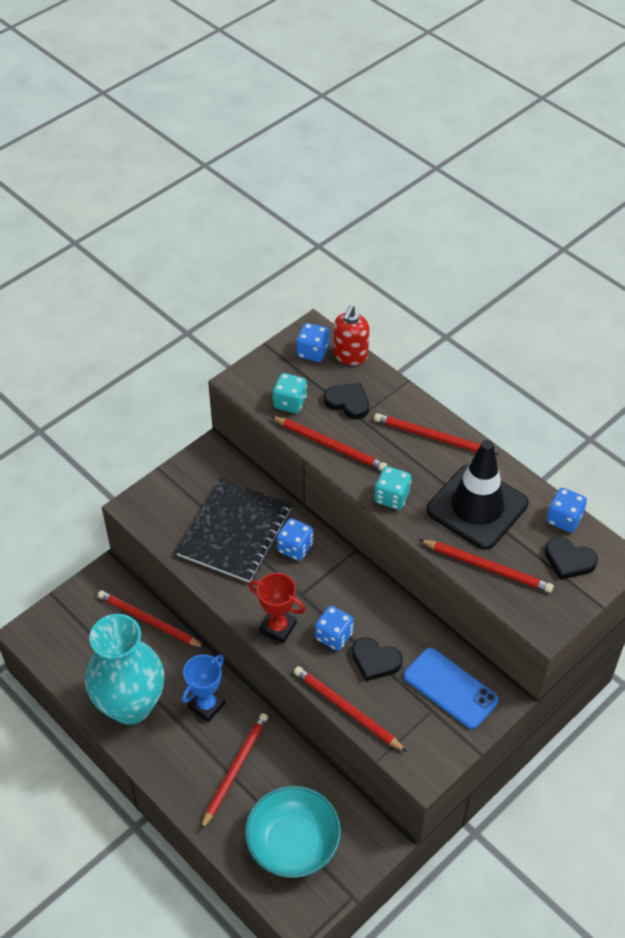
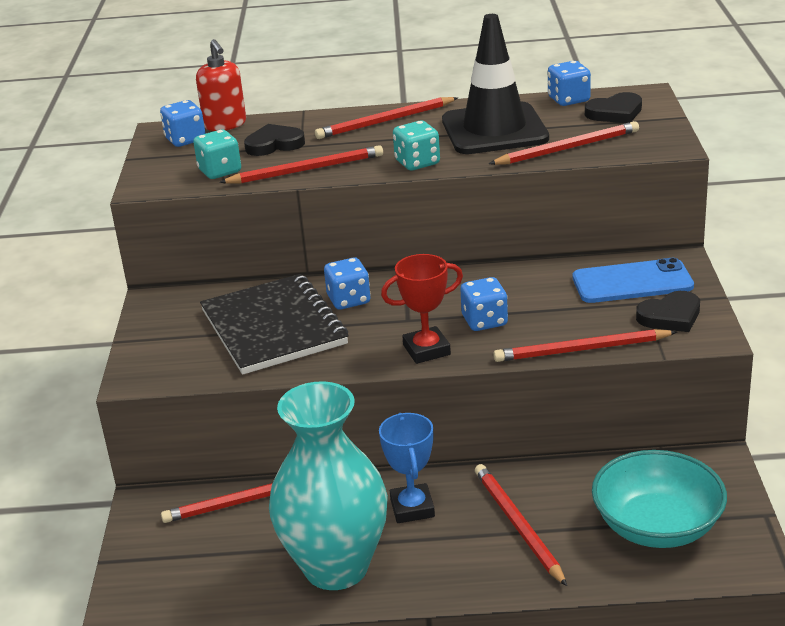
camera: 45 degrees left, 20 degrees down
black heart [352,637,403,681] -> black heart moved to [636,291,700,332]

